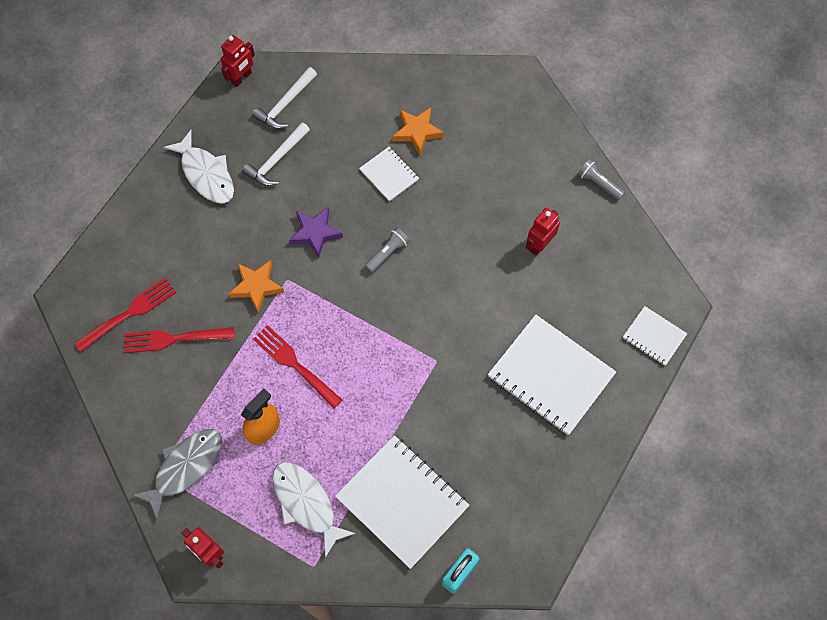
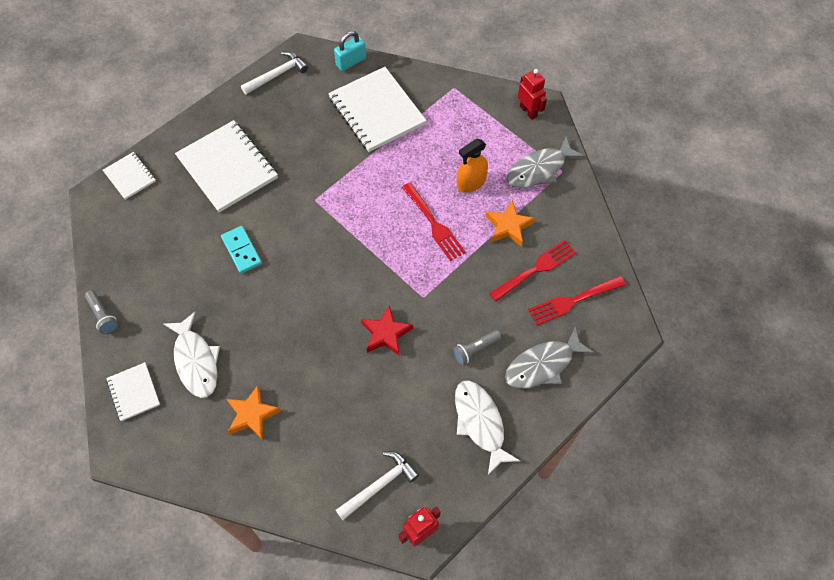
camera: 165 degrees left, 5 degrees down
red fork [124,327,234,353] -> red fork turned 45 degrees counterclockwise [489,240,576,301]
orange star [229,260,284,313] -> orange star moved to [485,200,535,247]
white hammer [242,123,310,186] -> white hammer moved to [241,51,308,95]
white fish [272,462,356,558] -> white fish moved to [164,312,220,398]
purple star [289,207,343,258] -> red star [361,305,413,356]
white notebook [359,147,419,202] -> white notebook moved to [106,362,160,421]
grey flashlight [365,228,410,273] -> grey flashlight moved to [453,330,501,365]
red robot [526,208,560,255] -> none
none -> turquoise domino [221,226,262,274]
none -> grey fish [505,326,594,389]

